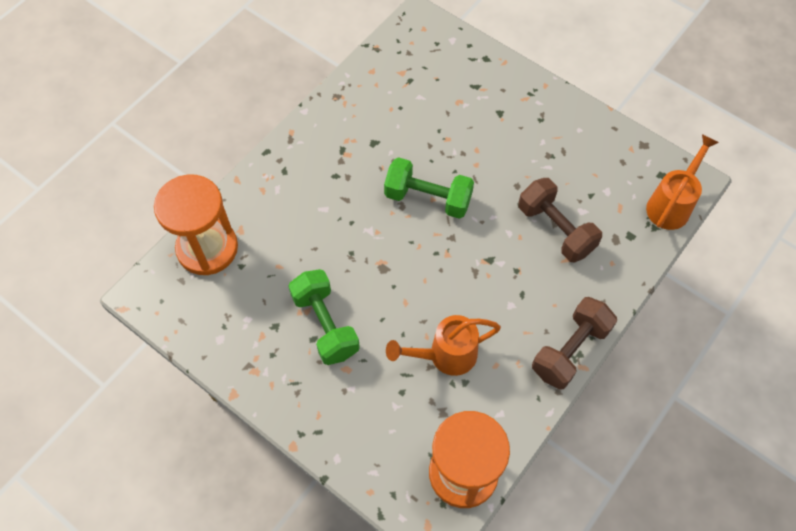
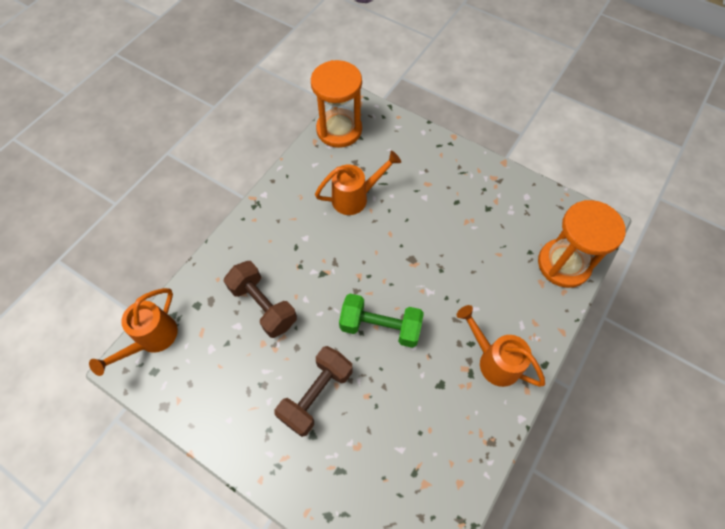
camera: 175 degrees right, 0 degrees up
green dumbbell [288,269,360,365] -> none
brown dumbbell [532,297,617,390] -> brown dumbbell moved to [275,346,353,437]
none -> orange watering can [457,305,545,387]

